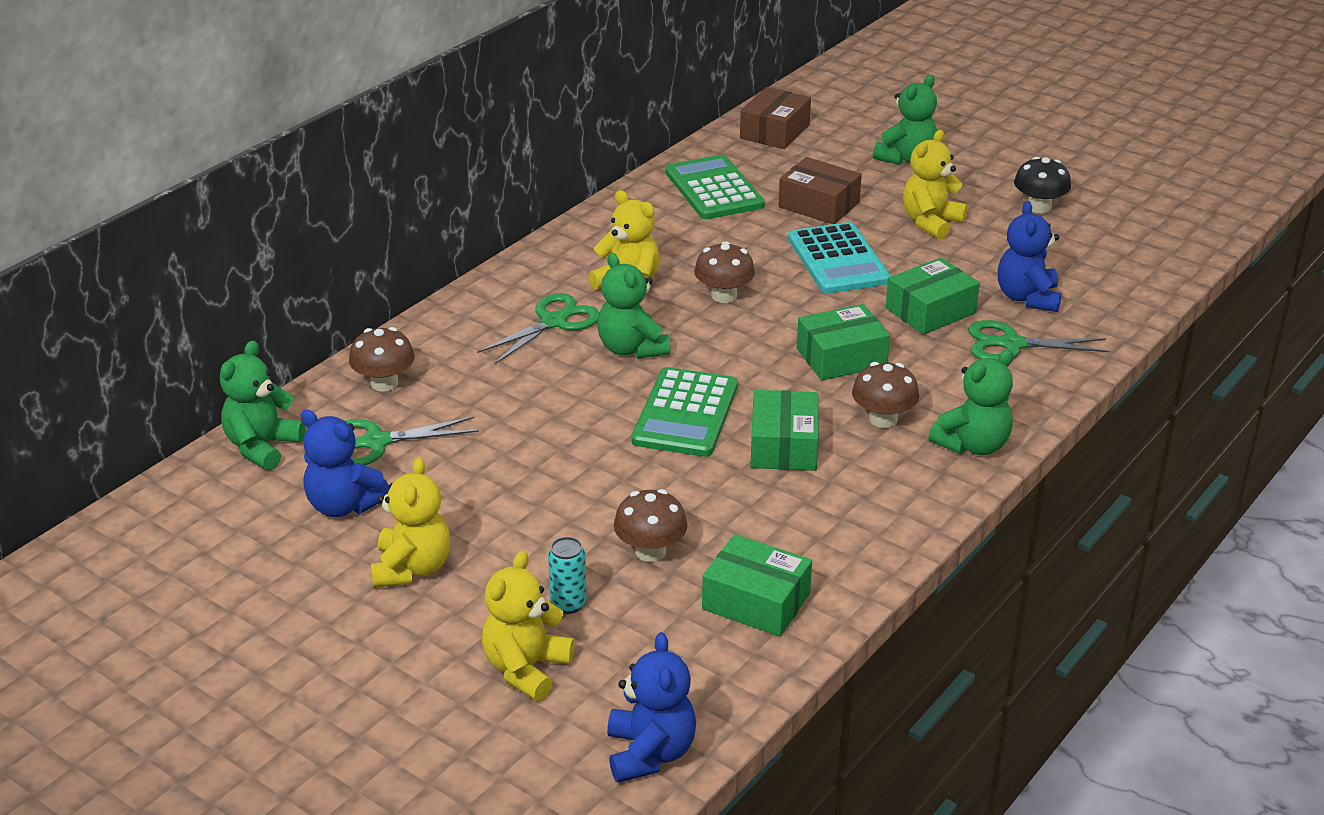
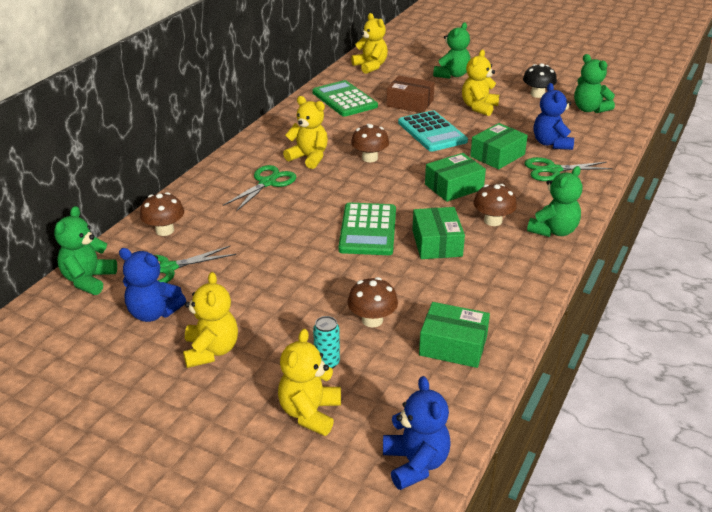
camera: 10 degrees left, 0 degrees up
green teddy bear [597,253,670,359] -> green teddy bear moved to [574,54,615,113]
brown box [740,87,811,149] -> yellow teddy bear [351,13,388,74]

